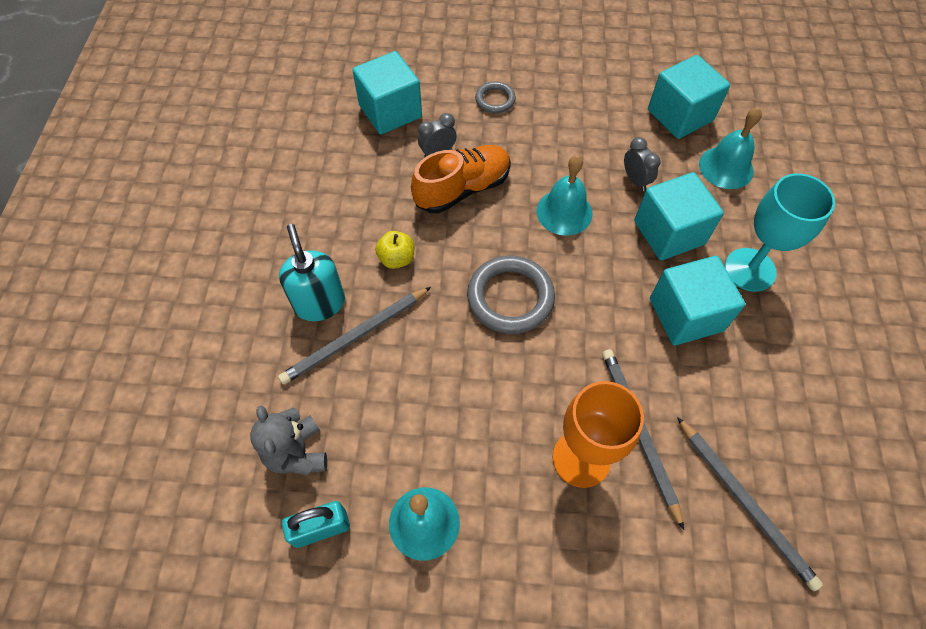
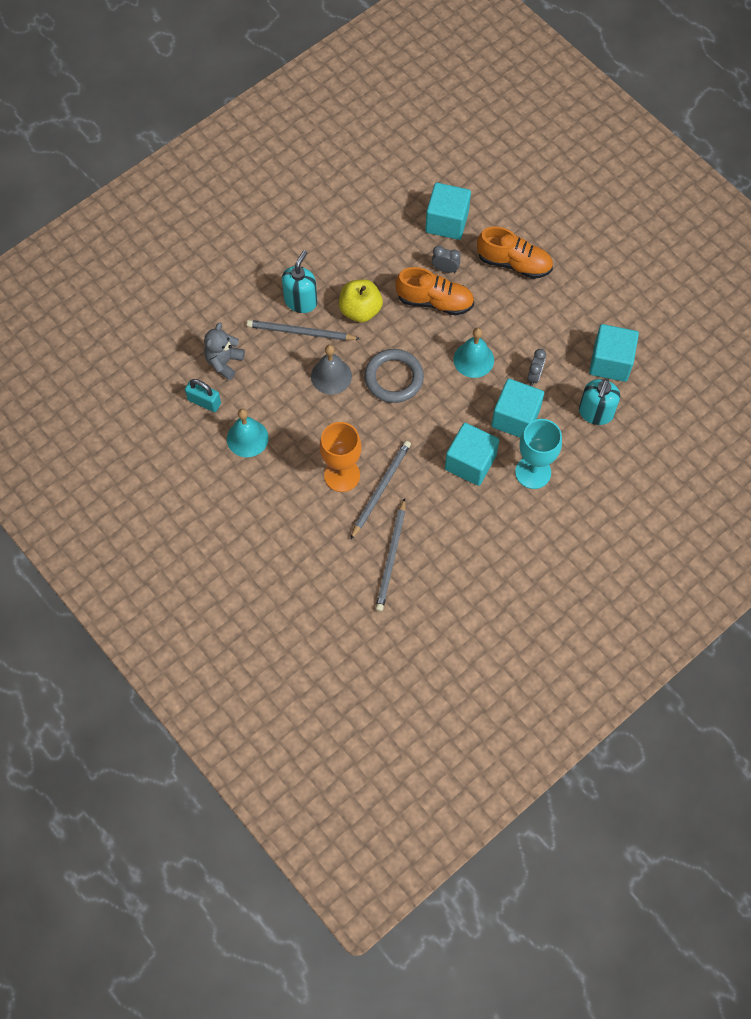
camera: 45 degrees right, 5 degrees up
yellow apple [375,231,414,269] -> yellow apple [339,279,383,322], size x1.65
grey ring [475,81,516,113] -> orange shoe [477,227,553,279]
turquoise bell [699,108,762,189] -> turquoise soap dispenser [579,379,620,425]
none -> grey bell [311,345,352,395]

